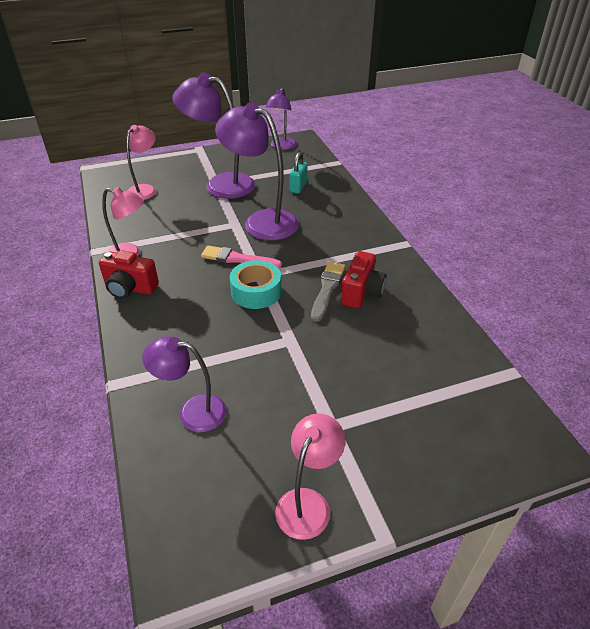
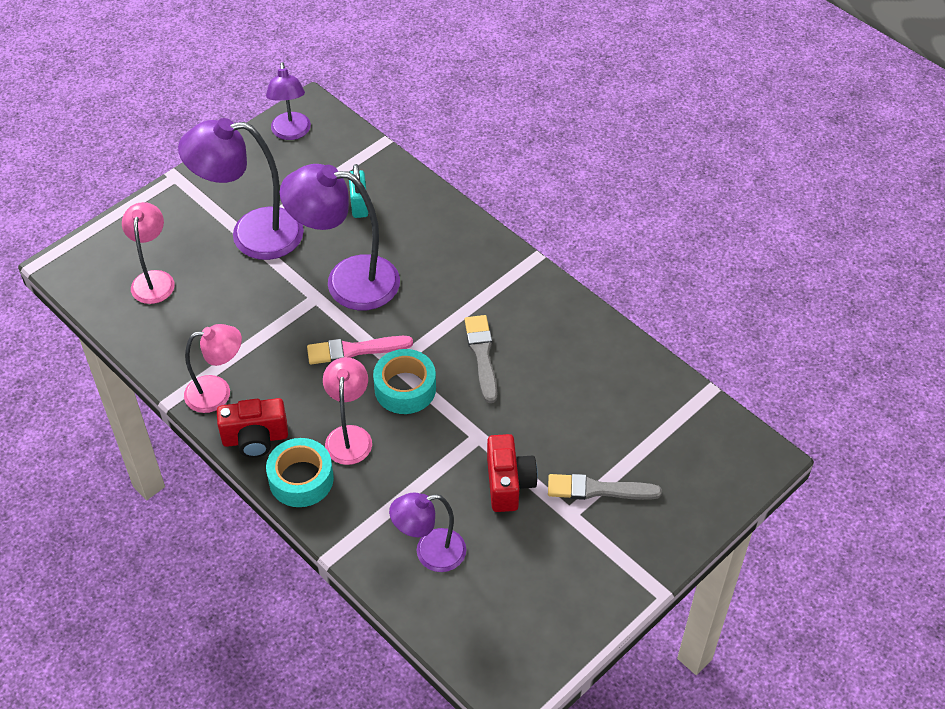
camera: 25 degrees left, 10 degrees up
pink lamp [275,414,345,540] -> pink lamp moved to [323,357,372,465]
red camera [341,251,387,309] -> red camera moved to [487,434,538,512]
none -> turquoise tape [266,438,334,507]
none -> grey brush [548,474,662,500]

